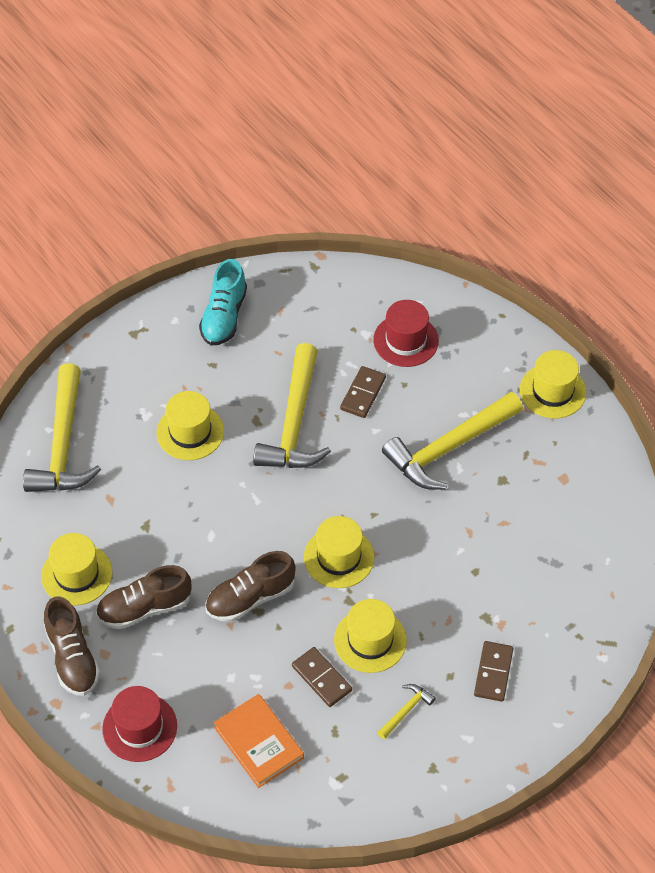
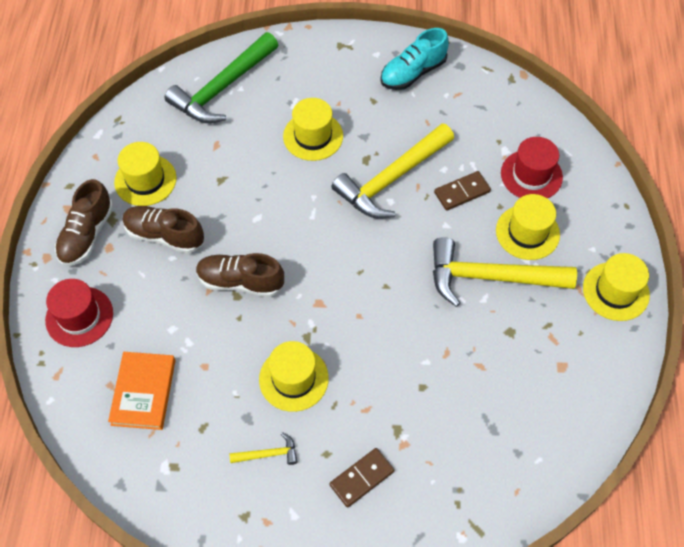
camera: 40 degrees right, 5 degrees up
yellow hammer [23,363,101,492] -> green hammer [165,32,278,123]
brown domino [292,647,352,707] -> none
yellow hat [304,516,374,588] -> yellow hat moved to [496,194,560,260]

